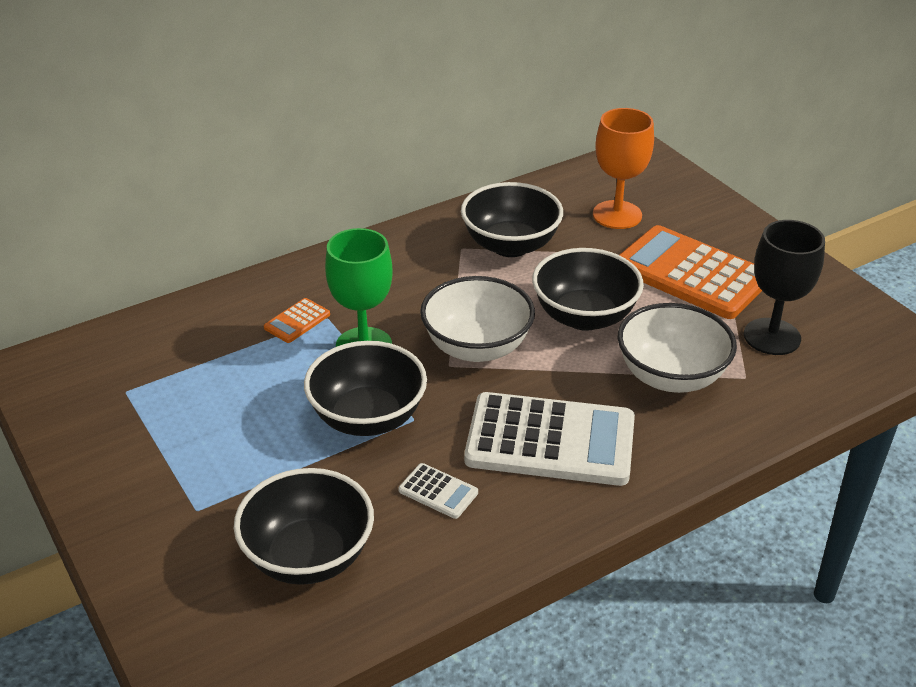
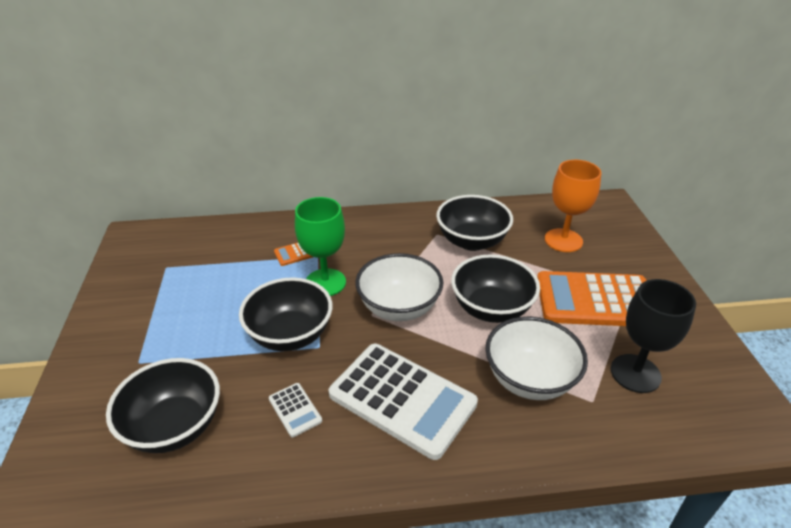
camera: 25 degrees right, 0 degrees up
orange calculator [620,225,762,319] -> orange calculator turned 60 degrees counterclockwise [537,271,647,326]

